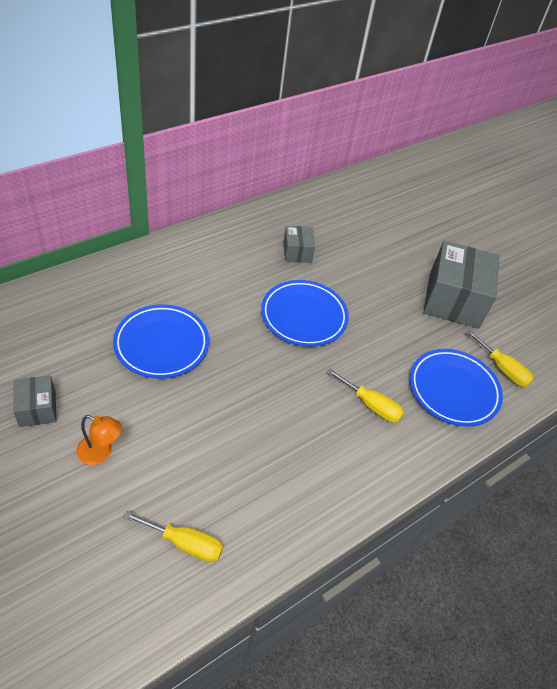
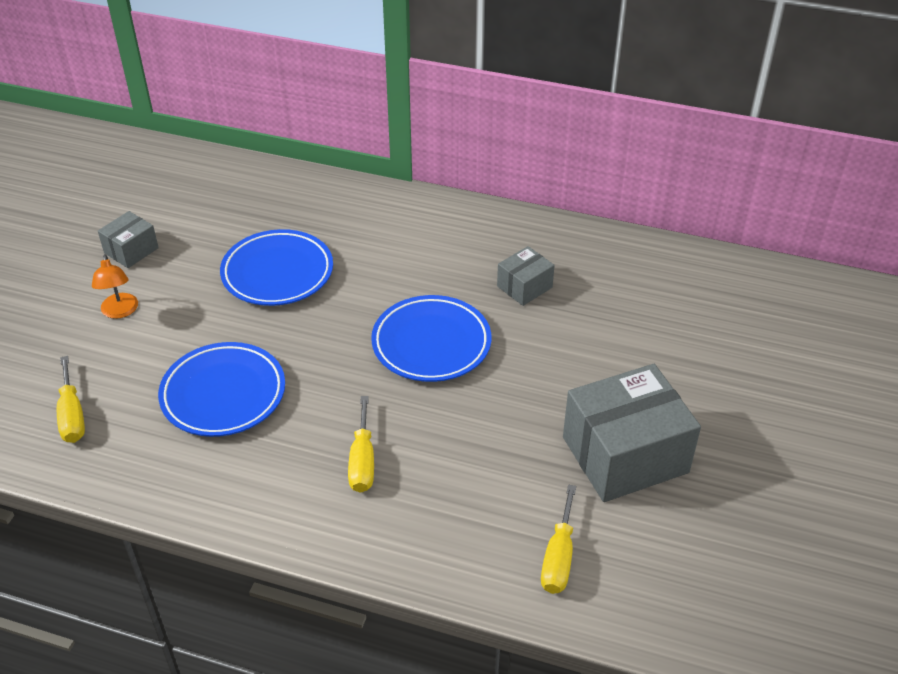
camera: 60 degrees right, 5 degrees down
blue plate [410,349,503,427] -> blue plate moved to [158,342,285,437]

